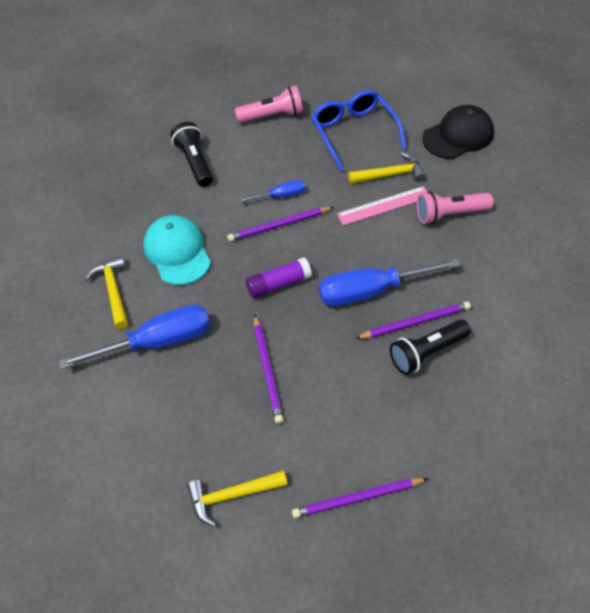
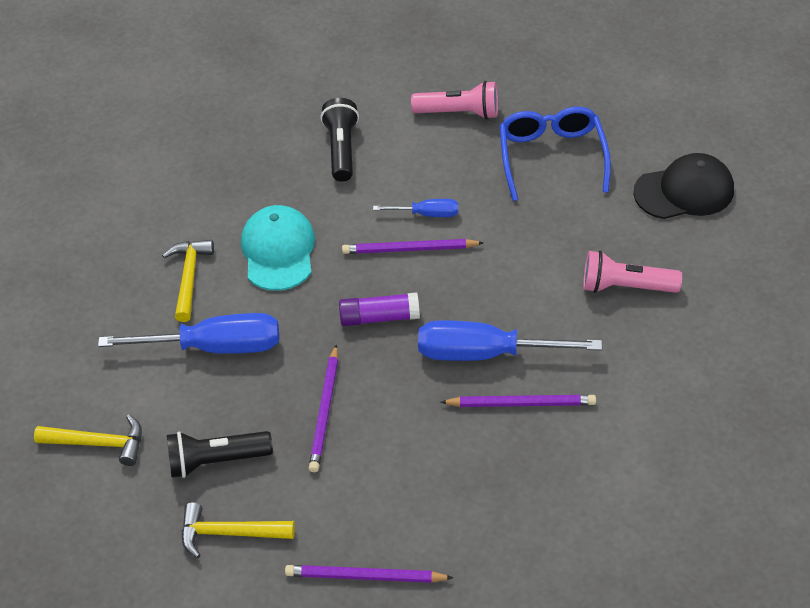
camera: 20 degrees right, 5 degrees down
pink ruler [337,186,428,225] -> none
yellow hammer [348,152,426,184] -> yellow hammer moved to [34,414,142,466]
black flashlight [390,319,471,375] -> black flashlight moved to [167,431,273,478]

